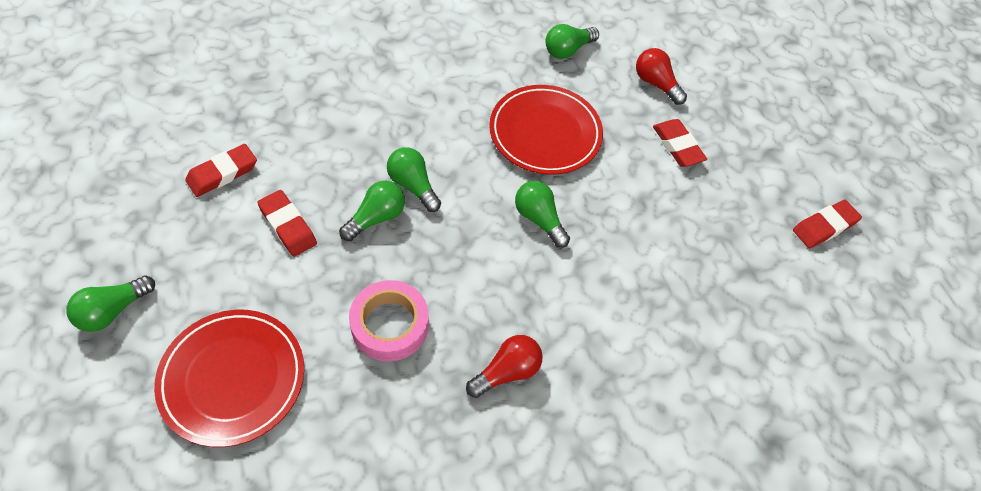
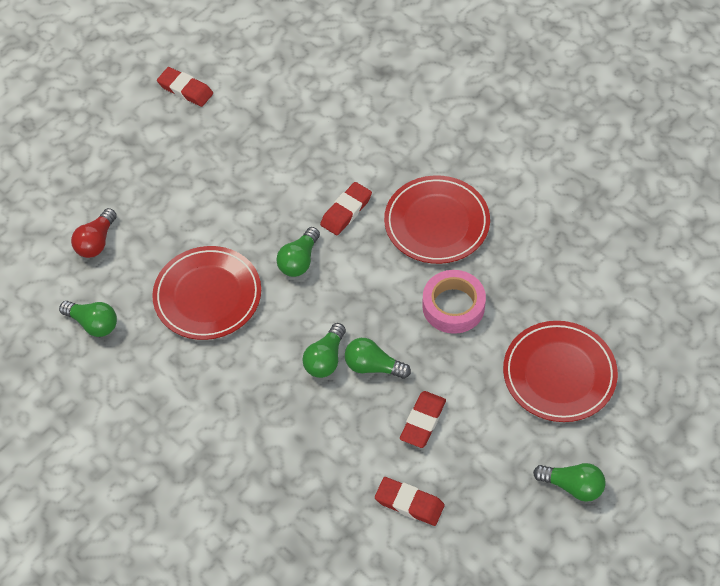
camera: 110 degrees left, 0 degrees up
red light bulb [466,335,543,398] -> red plate [384,175,490,264]
red eraser [653,119,707,167] -> red eraser moved to [320,182,372,235]

